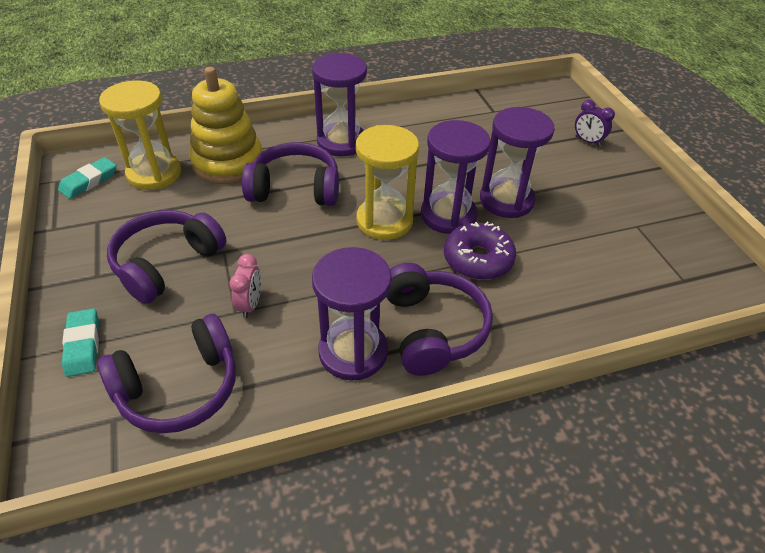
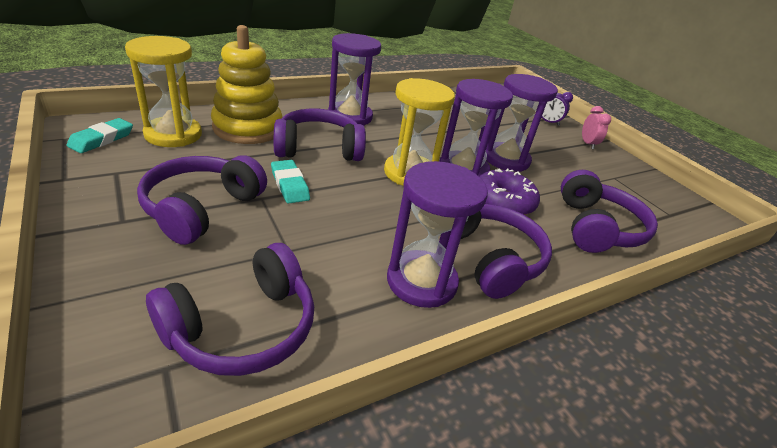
camera: 15 degrees left, 10 degrees down
turquoise eraser [62,308,99,377] -> turquoise eraser moved to [271,160,310,204]
pink clock [229,254,261,318] -> pink clock moved to [582,106,611,149]
none -> purple headphones [561,170,658,253]

